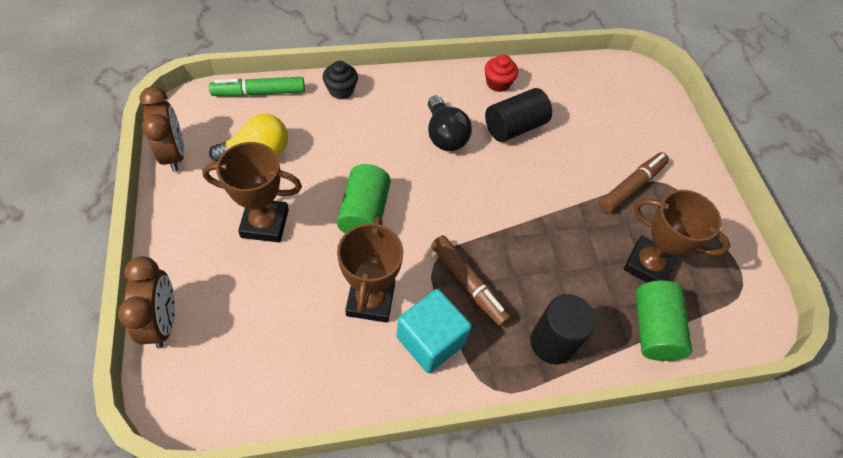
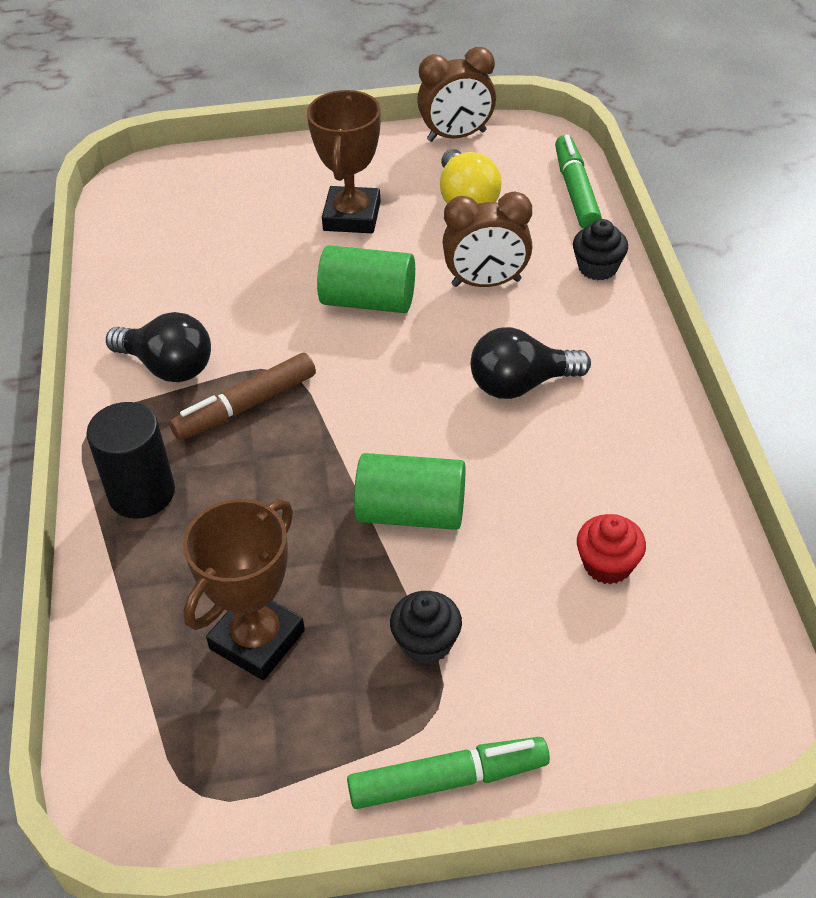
camera: 100 degrees right, 10 degrees down
brown clock [118,256,175,348] -> brown clock moved to [443,192,532,287]
brown trophy [337,216,403,323] -> none
turquoise cube [397,289,472,373] -> black light bulb [106,312,211,382]
red cupcake [485,54,518,92] -> red cupcake moved to [577,514,646,584]
black cylinder [485,88,552,142] -> none
brown marker [599,152,669,213] -> black cupcake [390,591,462,665]
green cylinder [635,280,692,361] -> green cylinder moved to [354,453,465,530]
none -> green marker [347,737,550,809]

